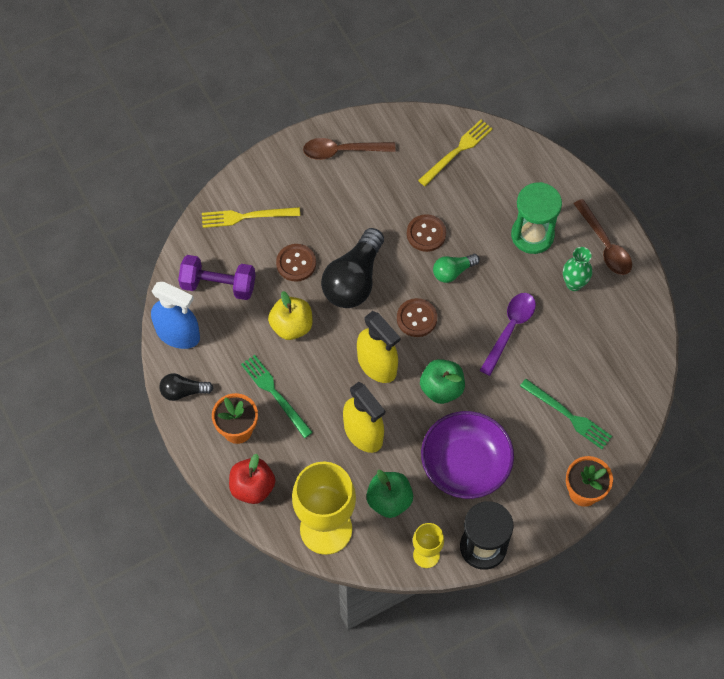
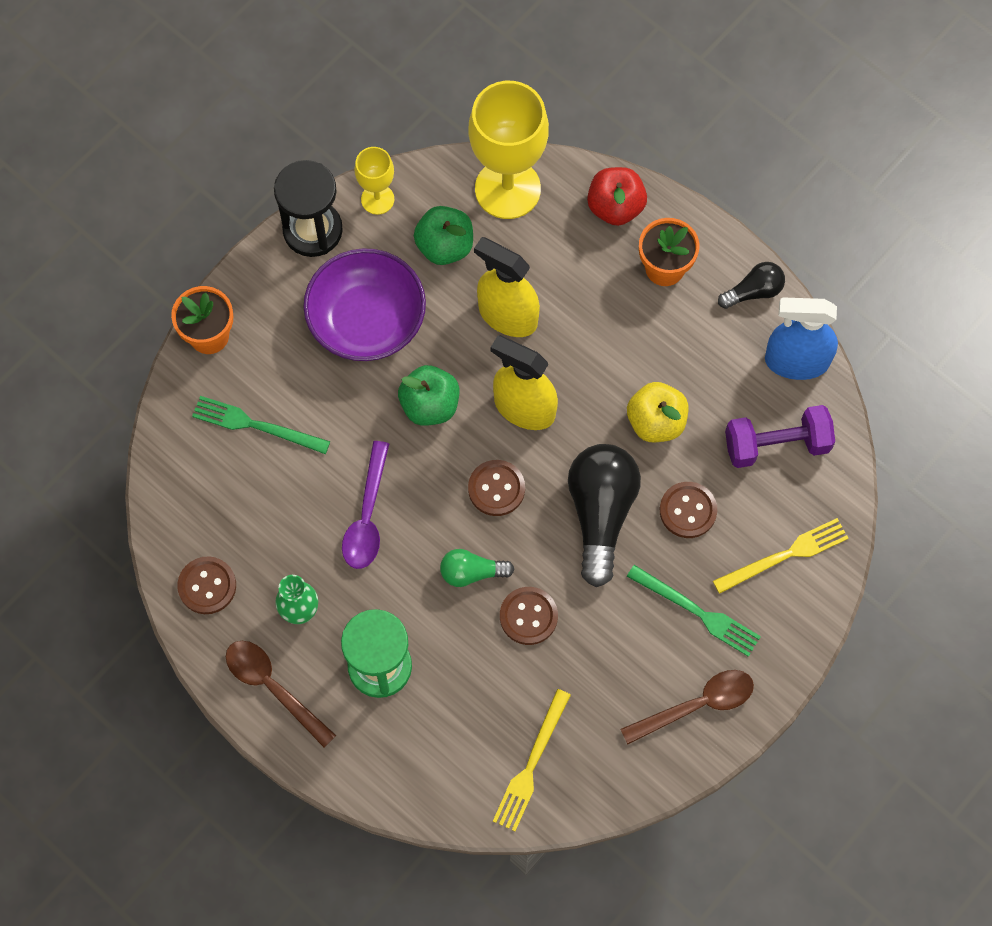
camera: 160 degrees right, 5 degrees up
green fork [241,355,313,438] -> green fork moved to [627,565,761,657]
green light bulb [433,254,480,283] -> green light bulb turned 135 degrees counterclockwise [440,549,514,587]
none -> brown button [177,556,236,614]

